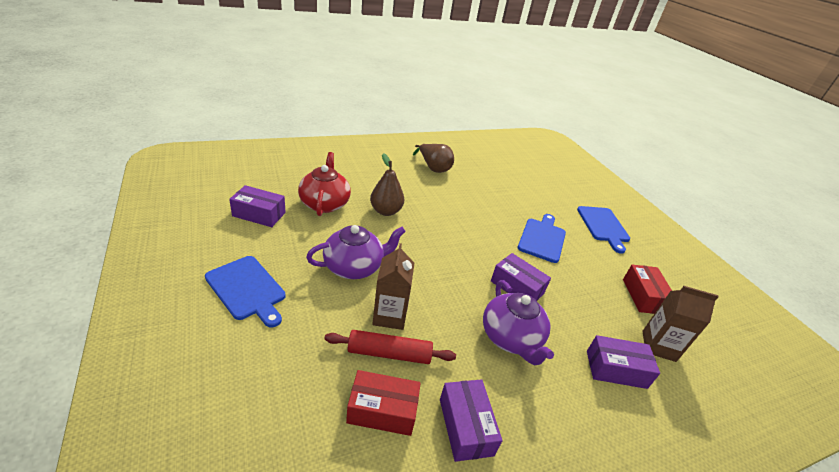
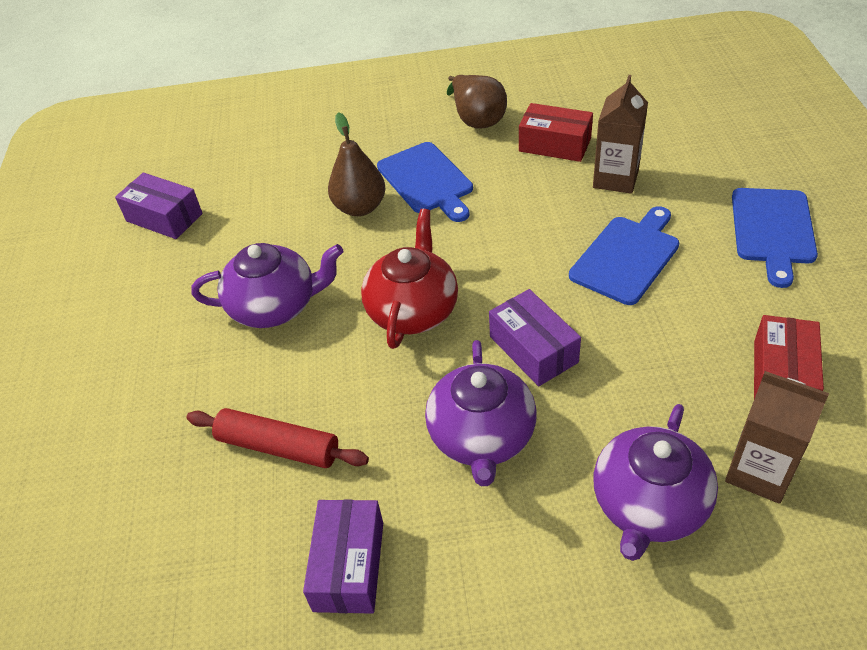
camera: 25 degrees right, 10 degrees up
blue cutting board [205,256,286,328] -> blue cutting board moved to [377,142,473,222]
red teapot [298,152,351,216] -> red teapot moved to [361,209,458,349]
red box [346,370,421,436] -> red box moved to [519,103,593,162]
brown carton [373,243,414,330] -> brown carton moved to [593,75,648,194]
purple box [587,335,660,389] -> purple teapot [593,404,718,561]

